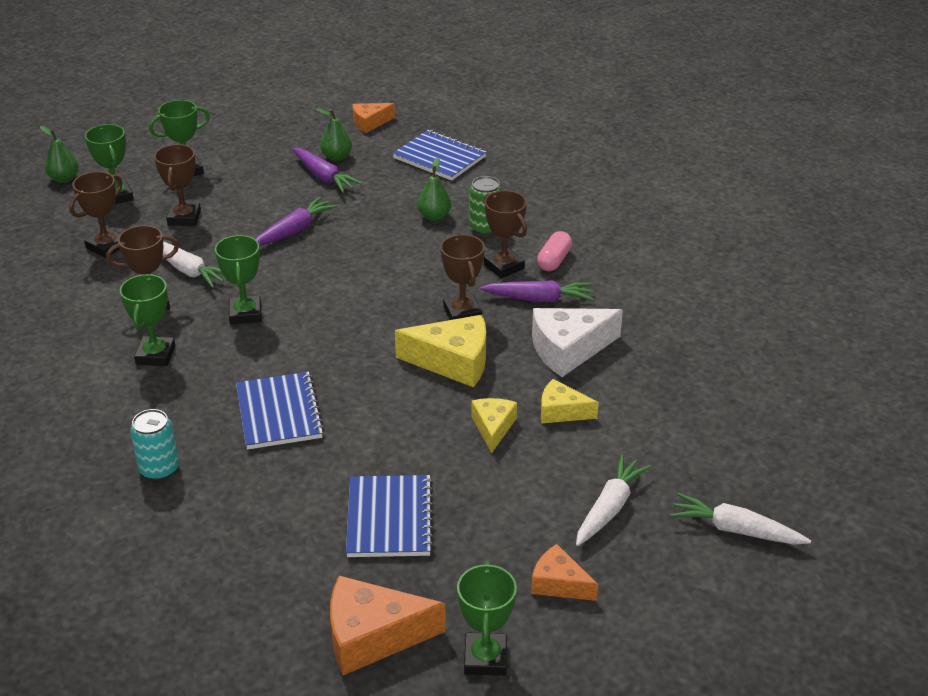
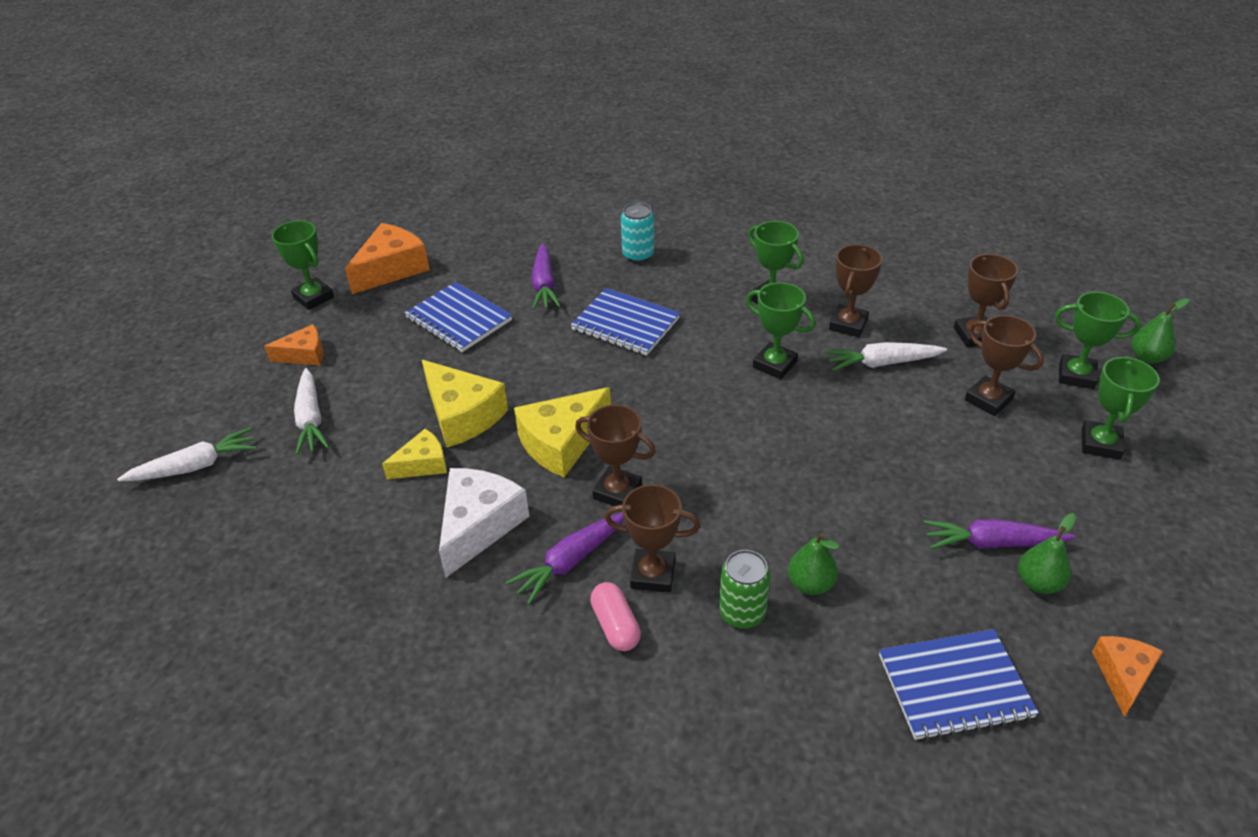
camera: 135 degrees right, 5 degrees up
purple carrot [256,197,338,246] -> purple carrot moved to [532,243,561,310]
yellow cheese [472,398,517,453] -> yellow cheese [422,360,508,447], size x1.68

